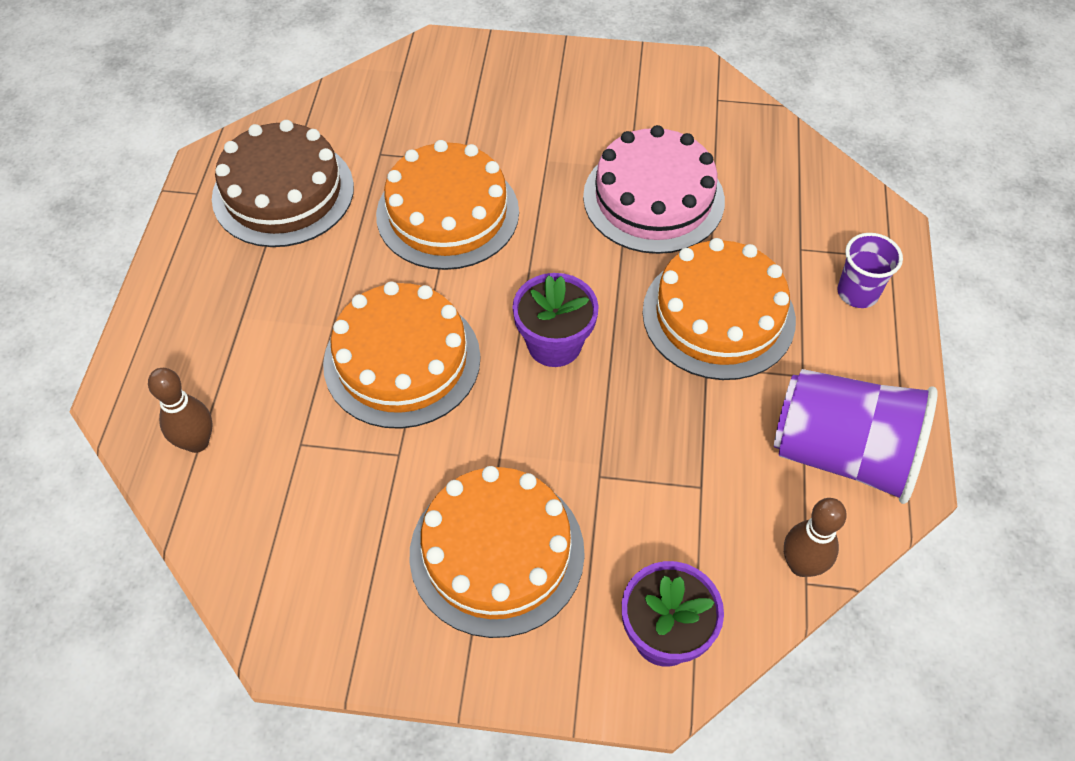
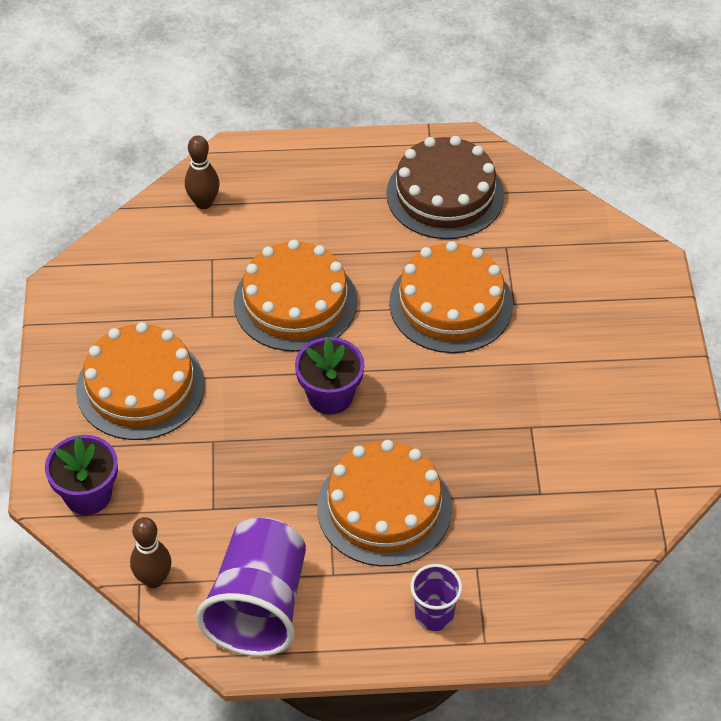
camera: 80 degrees right, 5 degrees down
pink cake [583,125,725,254] -> none

